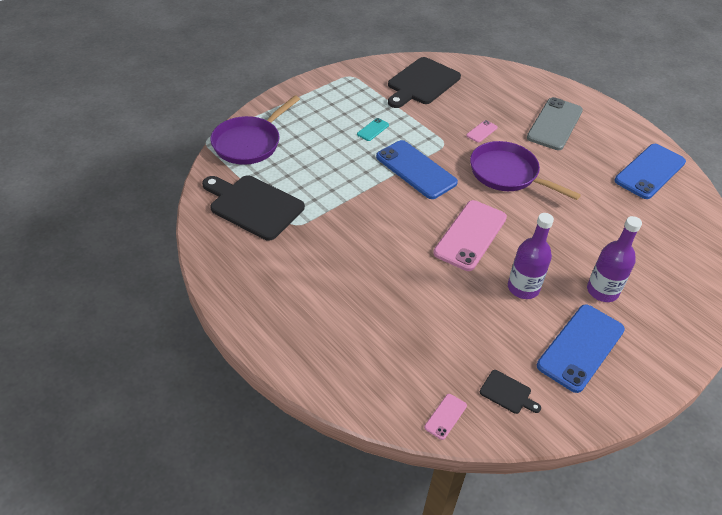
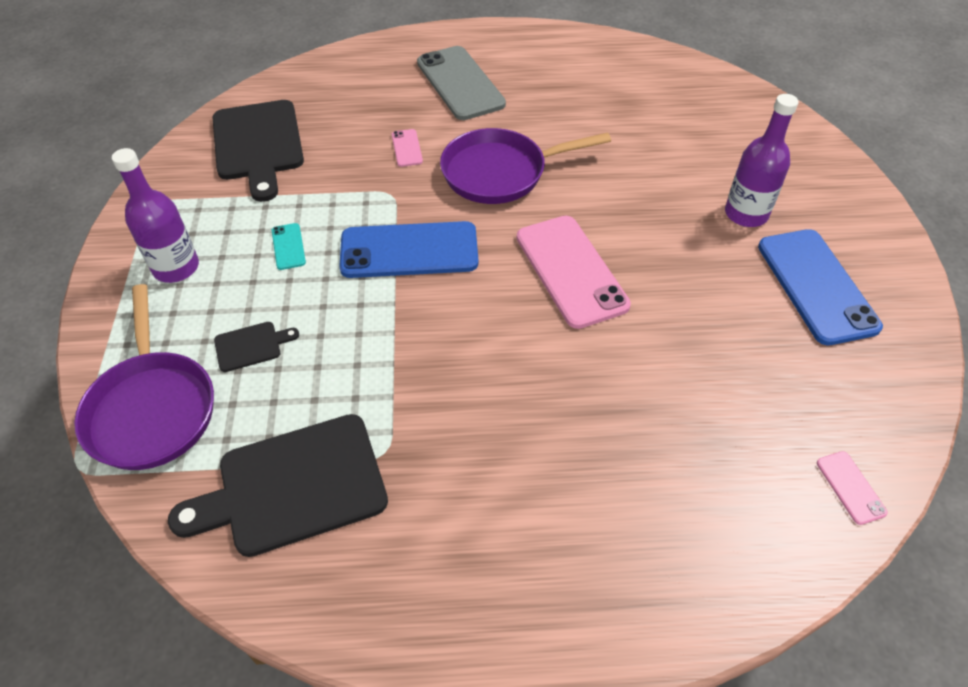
camera: 50 degrees left, 5 degrees up
black cutting board [480,370,541,414] -> black cutting board moved to [214,322,299,372]
purple bottle [508,213,554,299] -> purple bottle moved to [112,148,199,283]
blue phone [614,144,686,199] -> none

